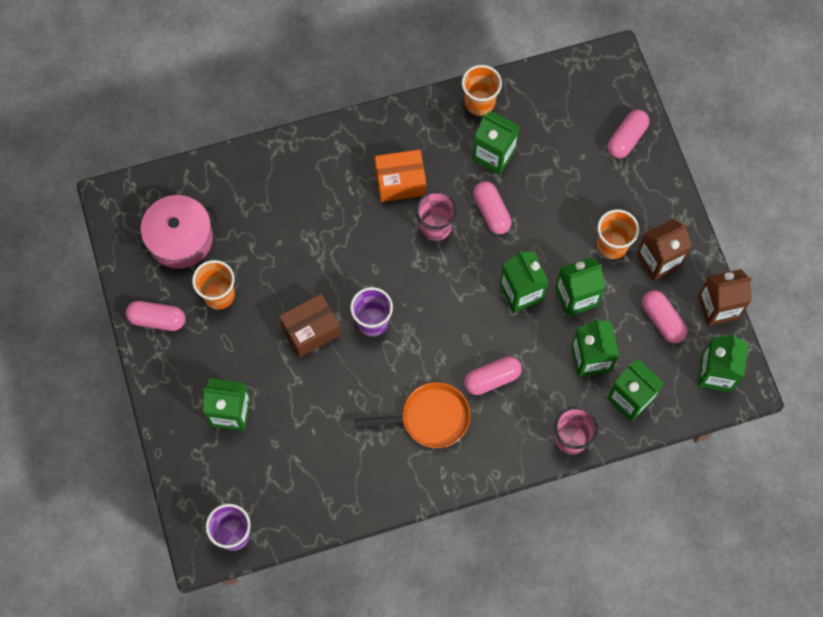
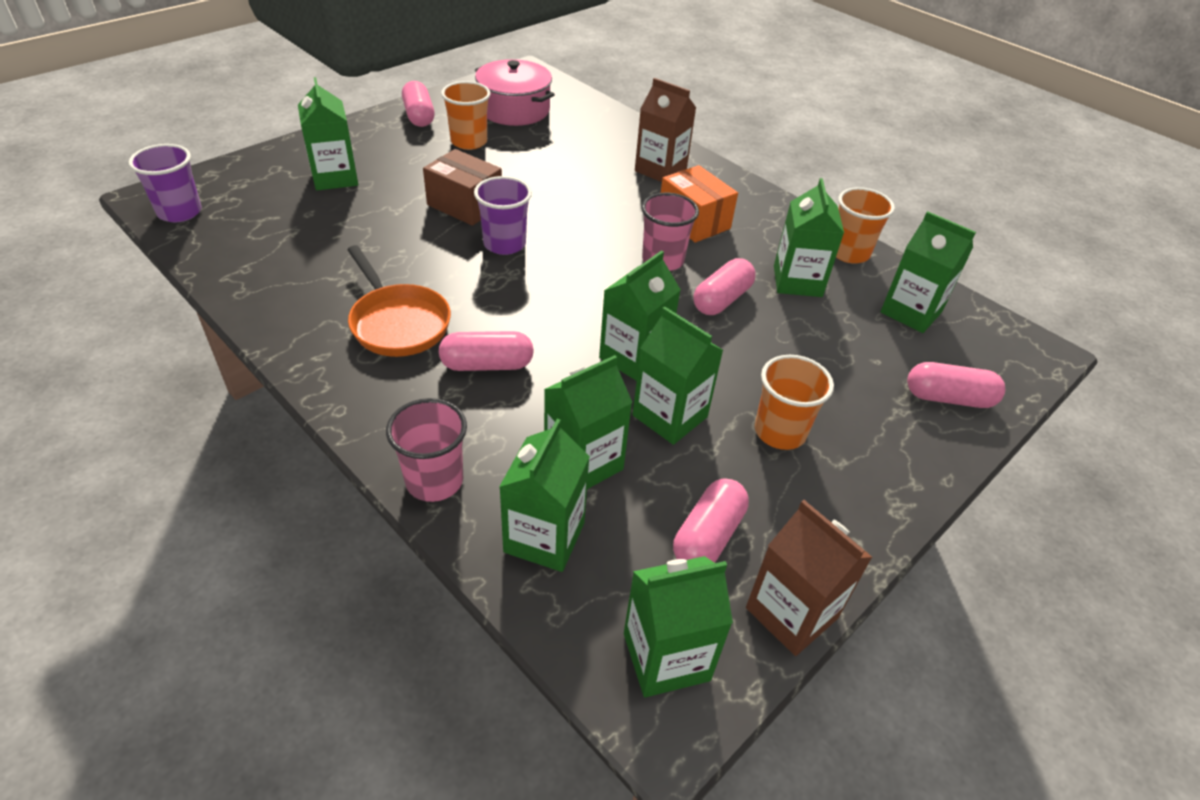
camera: 60 degrees right, 25 degrees down
pink capsule [464,356,522,395] -> pink capsule turned 45 degrees counterclockwise [439,331,534,371]
brown carton [637,218,692,281] -> brown carton moved to [635,78,696,182]
none -> green carton [881,211,976,333]

